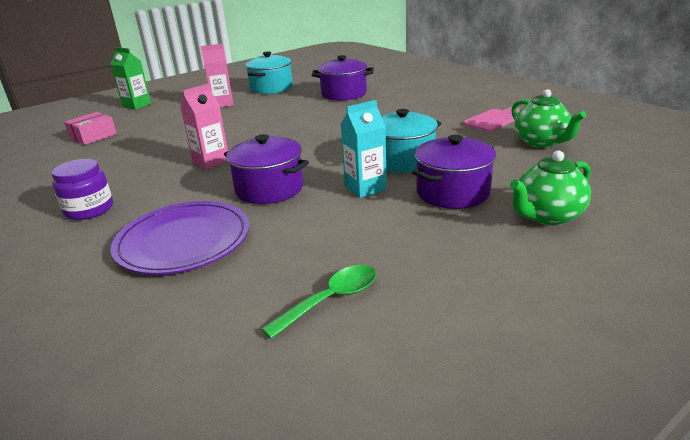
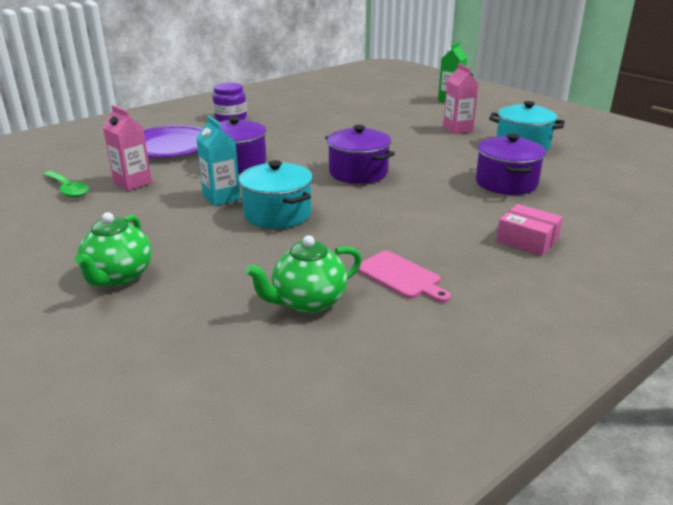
camera: 85 degrees right, 0 degrees up
pink box [64,112,117,145] -> pink box moved to [496,204,563,256]
pink carton [180,84,228,169] -> pink carton moved to [103,105,152,191]
purple pot [412,135,496,209] -> purple pot moved to [325,125,395,184]
green teapot [510,150,591,225] -> green teapot turned 135 degrees counterclockwise [75,212,152,286]

